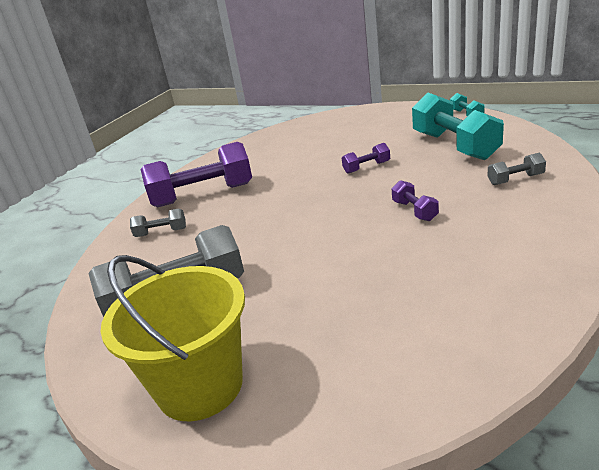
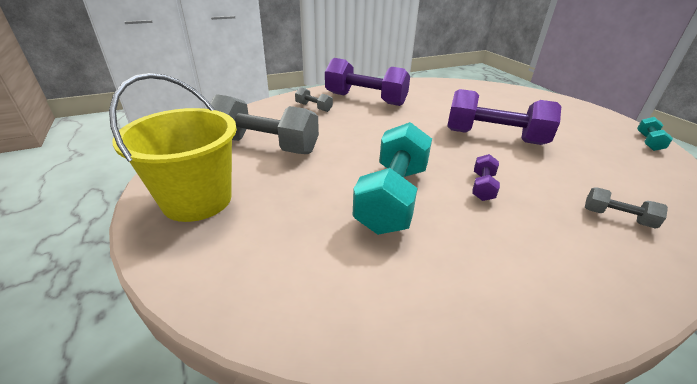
camera: 35 degrees right, 5 degrees up
purple dumbbell [342,143,390,174] -> purple dumbbell [447,89,561,145], size x2.20
turquoise dumbbell [412,93,504,160] -> turquoise dumbbell moved to [353,122,432,235]

